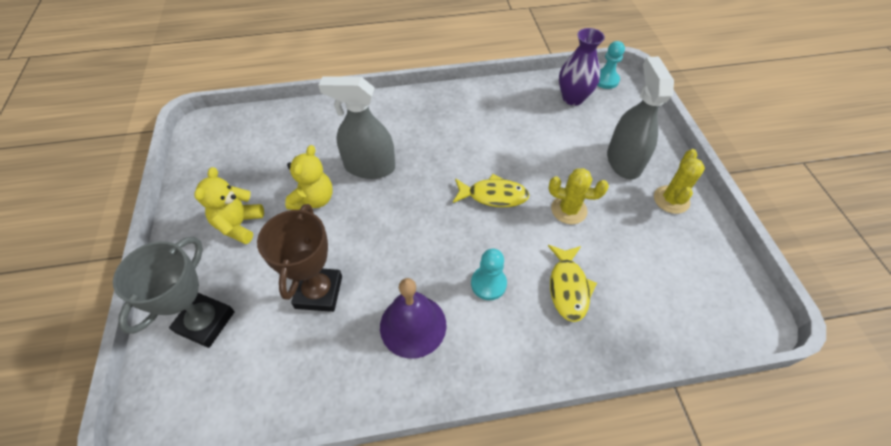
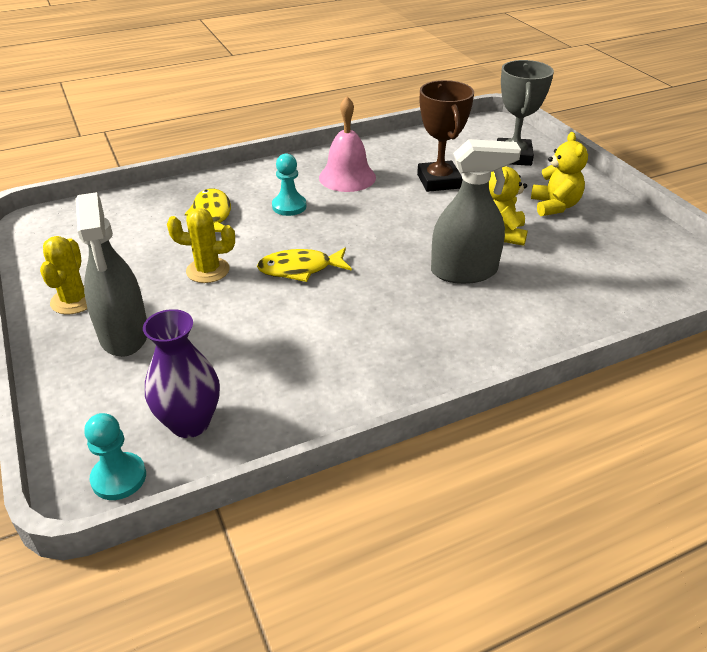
camera: 165 degrees right, 15 degrees down
purple bell [380,278,446,359] -> pink bell [319,96,376,192]

